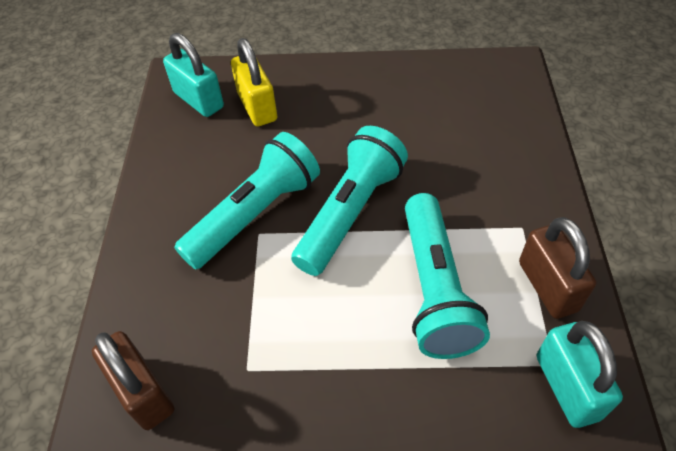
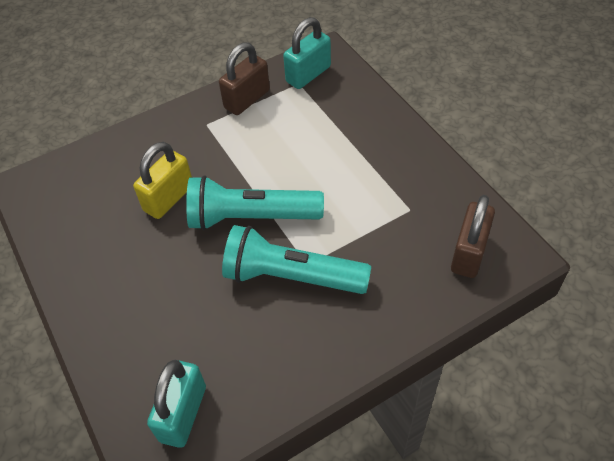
camera: 120 degrees left, 0 degrees up
yellow padlock [231,38,277,127] -> yellow padlock moved to [133,142,192,219]
turquoise flashlight [405,193,490,359] -> none

